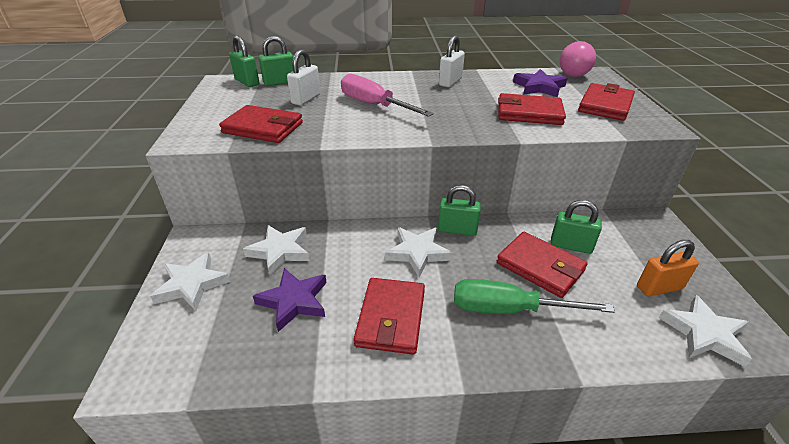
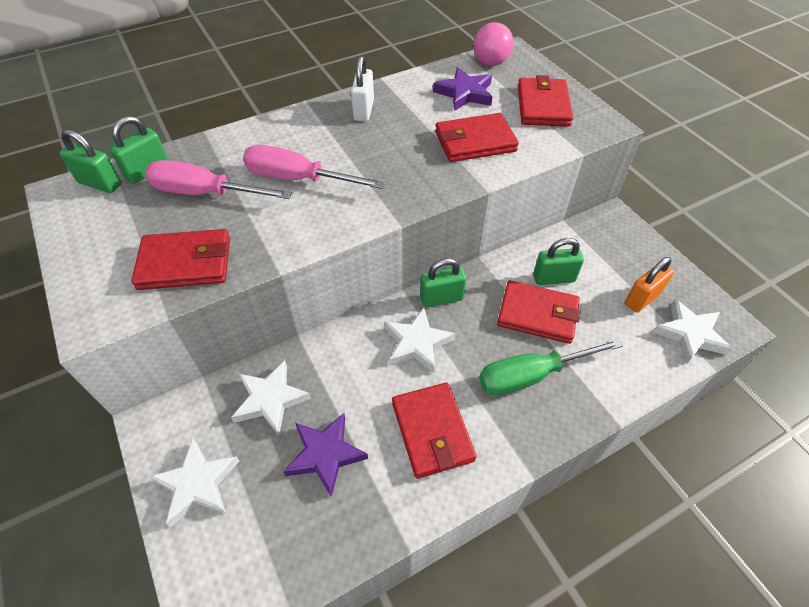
camera: 25 degrees left, 15 degrees up
white padlock [287,49,320,105] -> pink screwdriver [145,160,292,199]

